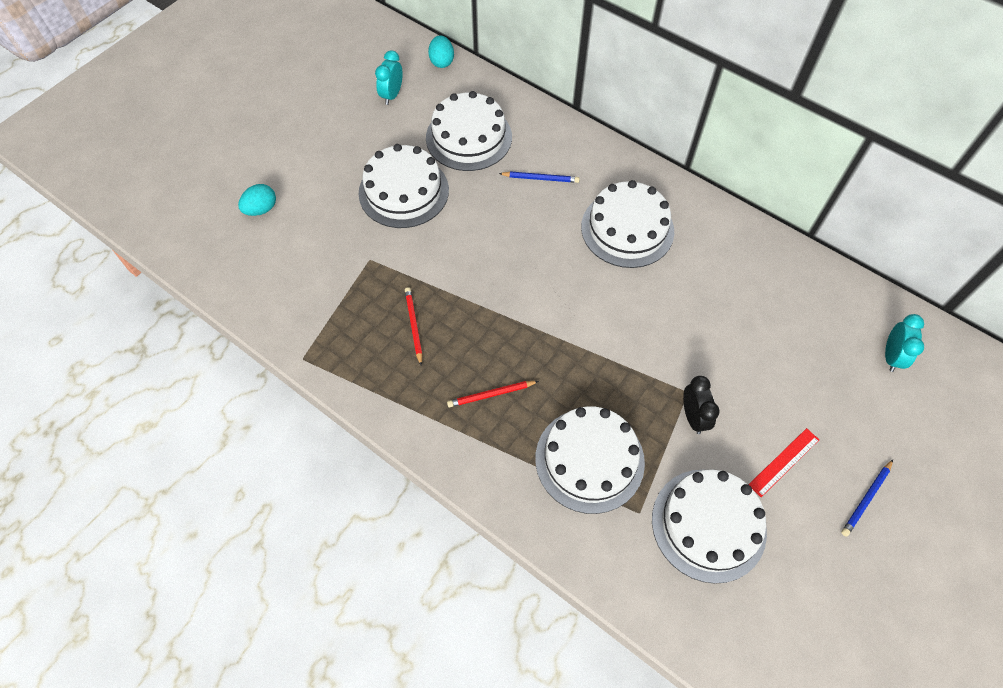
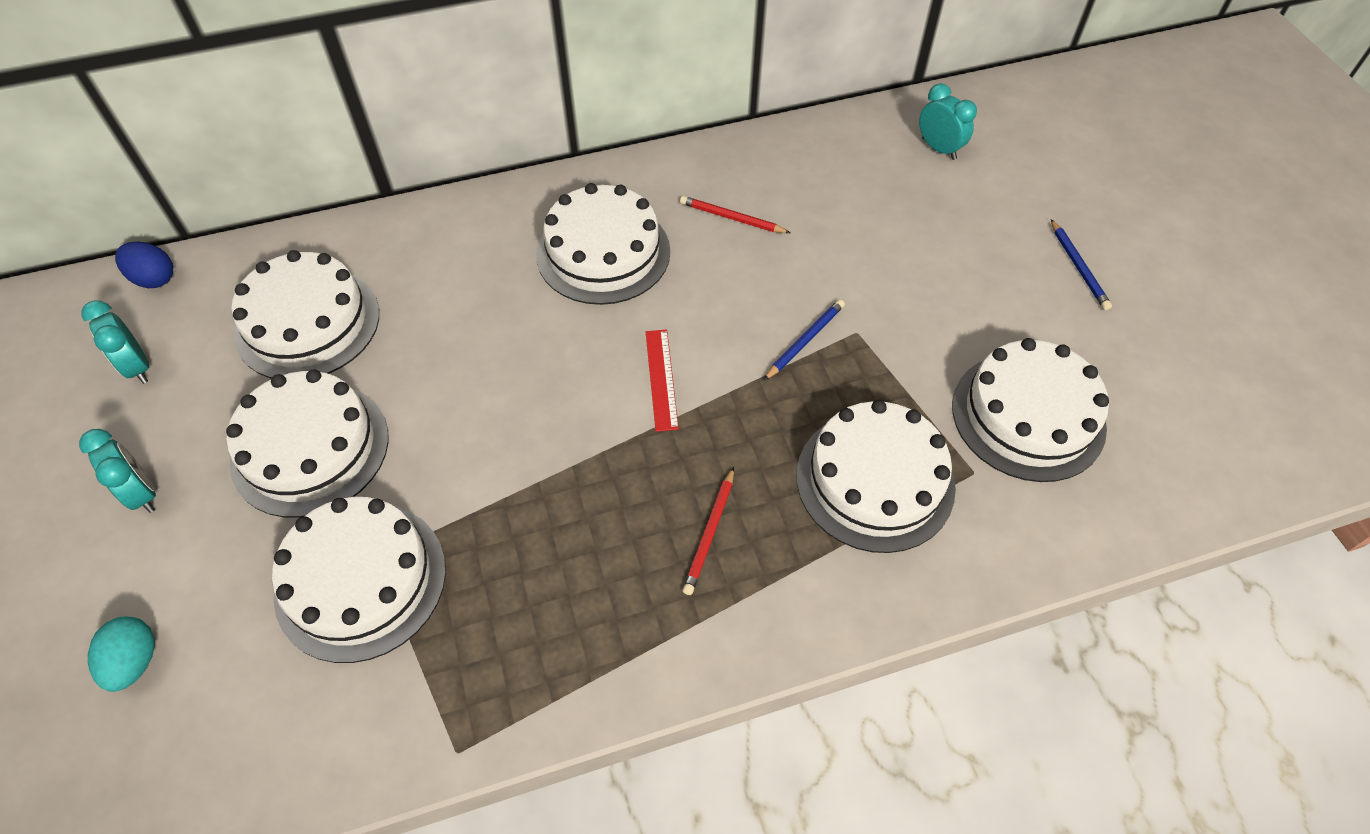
camera: 55 degrees left, 5 degrees down
red pencil [405,287,422,365] -> red pencil moved to [680,196,790,233]
turquoise egg [428,35,454,68] -> blue egg [115,242,173,288]
blue pencil [499,171,580,183] -> blue pencil moved to [764,299,845,380]
black clock [683,376,720,434] -> none
red ruler [748,428,819,497] -> red ruler moved to [646,330,679,432]
none -> turquoise clock [79,429,156,513]
none -> white cake [272,497,446,663]

